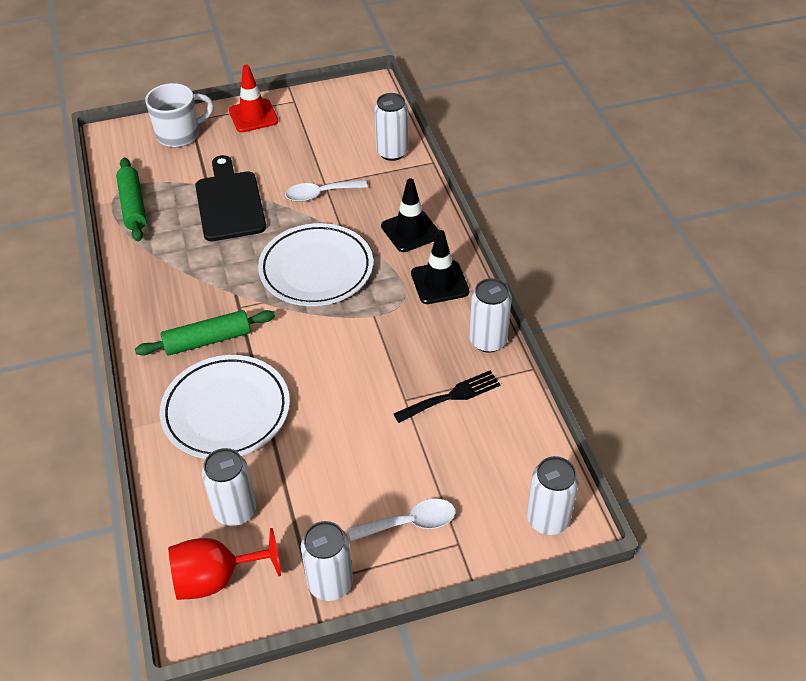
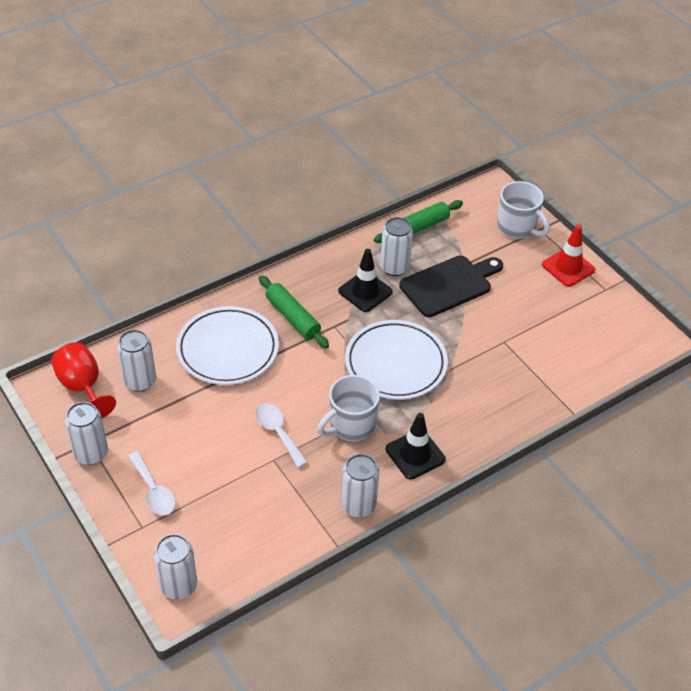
camera: 70 degrees right, 0 degrees up
white spoon [285,180,368,202] -> white spoon moved to [255,403,308,468]
white can [374,93,408,161] -> white can moved to [380,217,413,276]
black traffic cone [381,178,439,252] -> black traffic cone moved to [338,249,393,312]
black fork [394,371,501,423] -> none
none -> white mug [317,375,380,441]

